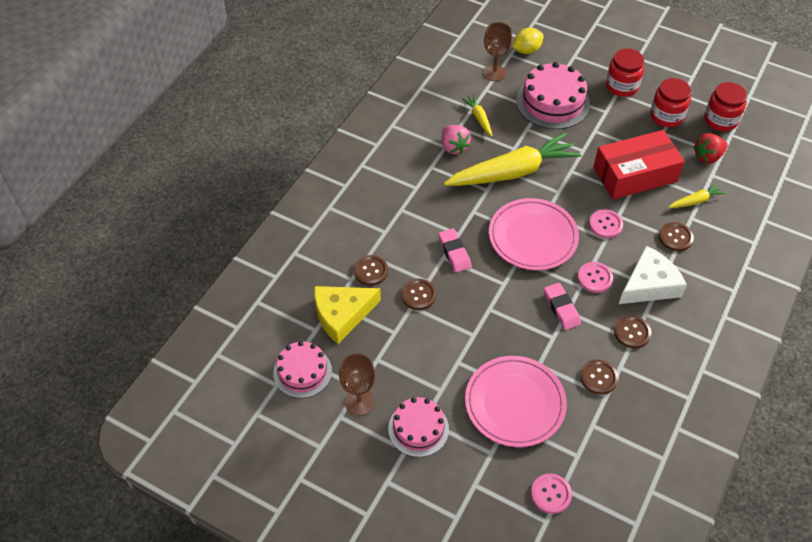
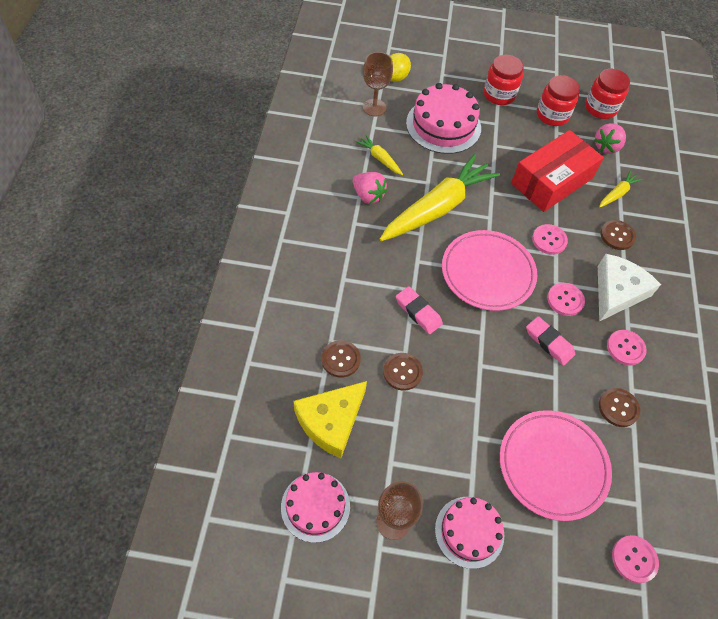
camera: 25 degrees left, 5 degrees up
brown button [614,315,651,348] -> pink button [607,330,647,366]
red strawberry [693,133,728,164] -> pink strawberry [594,123,626,154]

